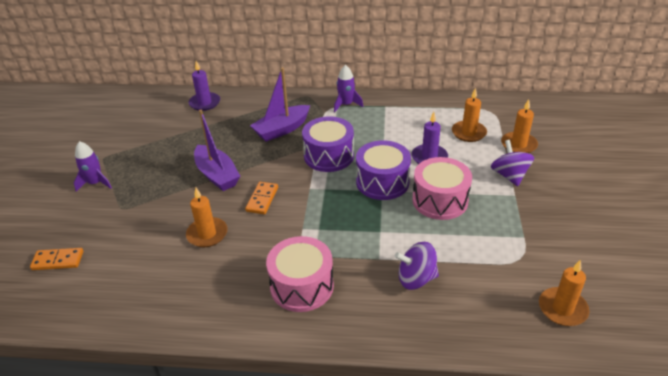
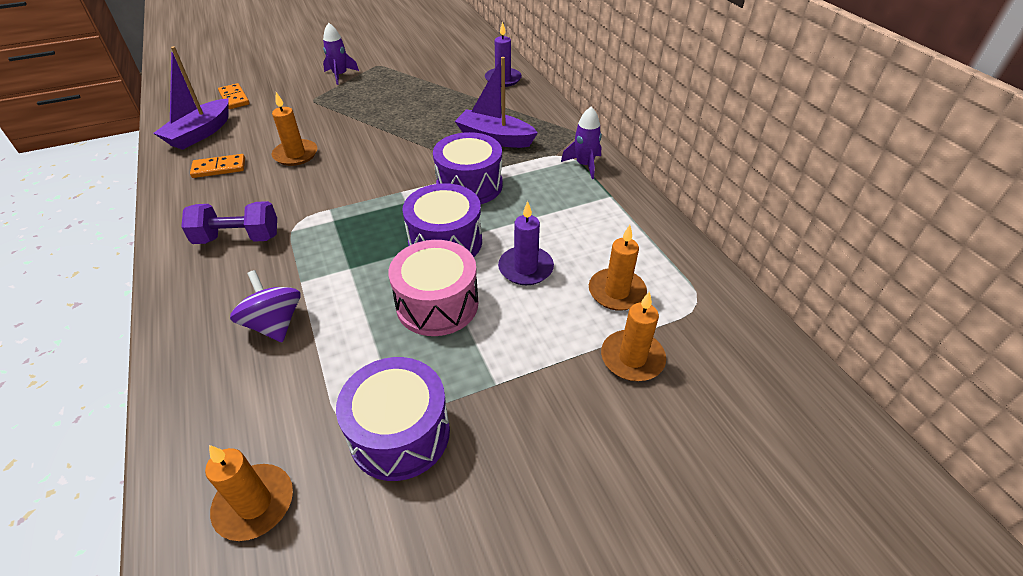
camera: 60 degrees right, 5 degrees up
purple boat [194,110,240,191] -> purple boat moved to [153,46,228,150]
orange domino [245,182,278,214] -> orange domino moved to [190,154,245,178]
pink drum [266,236,334,312] -> purple dumbbell [181,201,277,244]
purple spinning top [491,140,534,186] -> none
none -> purple drum [336,357,450,481]

